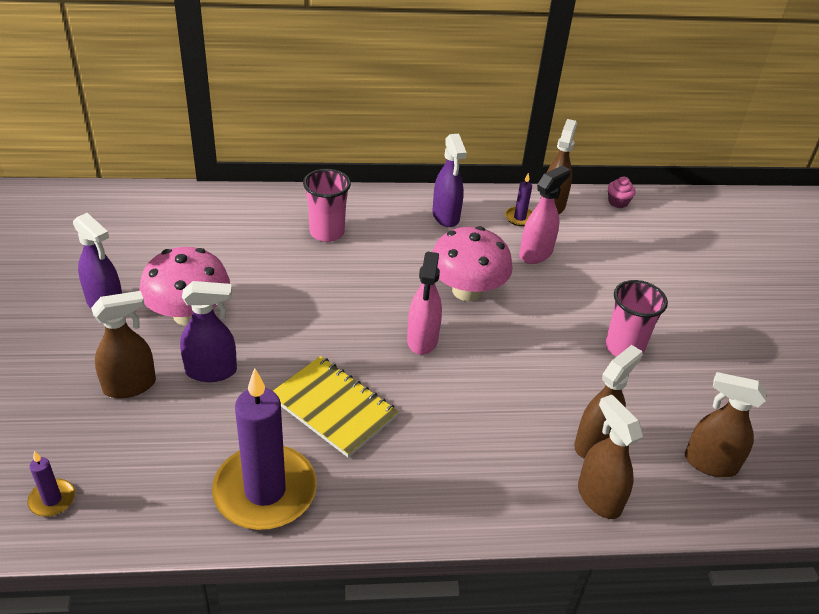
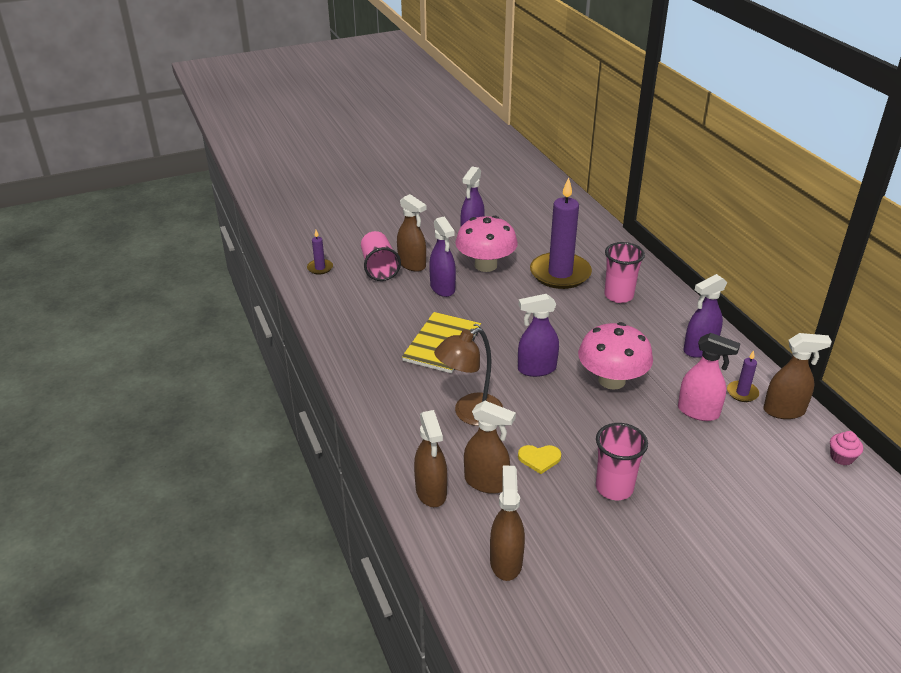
camera: 75 degrees right, 5 degrees down
purple candle [212,368,317,530] -> purple candle moved to [530,177,592,289]
pink spray bottle [407,252,442,355] -> purple spray bottle [518,294,559,377]
brown spray bottle [578,394,643,519] -> brown spray bottle turned 120 degrees clockwise [414,410,447,507]
none -> pink cup [361,231,401,281]
none -> brown lamp [434,327,503,426]
none -> yellow heart [518,445,561,474]

